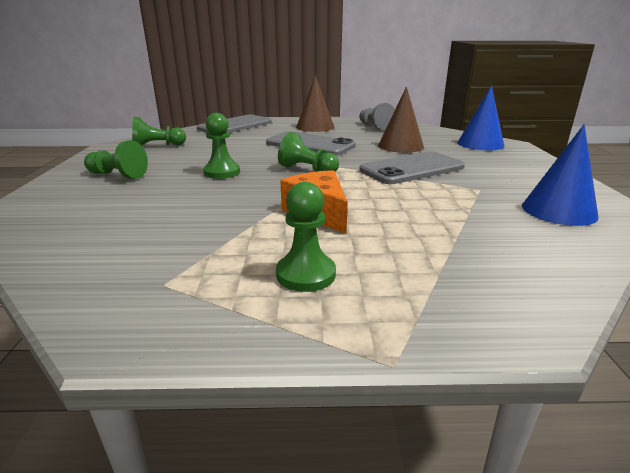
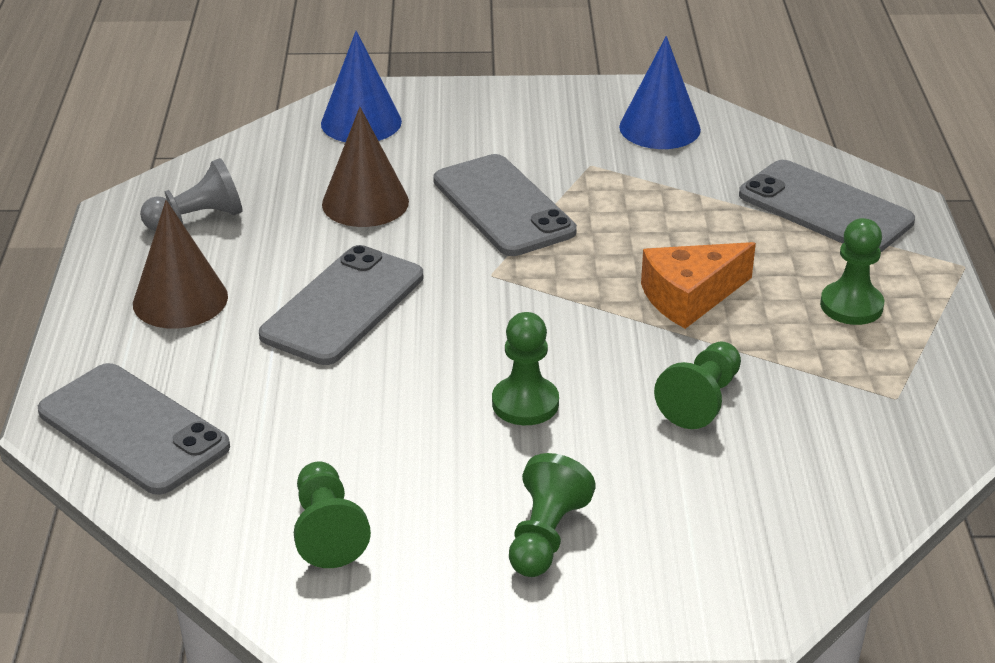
camera: 90 degrees left, 10 degrees up
green pawn [278,132,339,172] -> green pawn moved to [654,341,741,429]
none -> grey phone [739,160,915,252]

